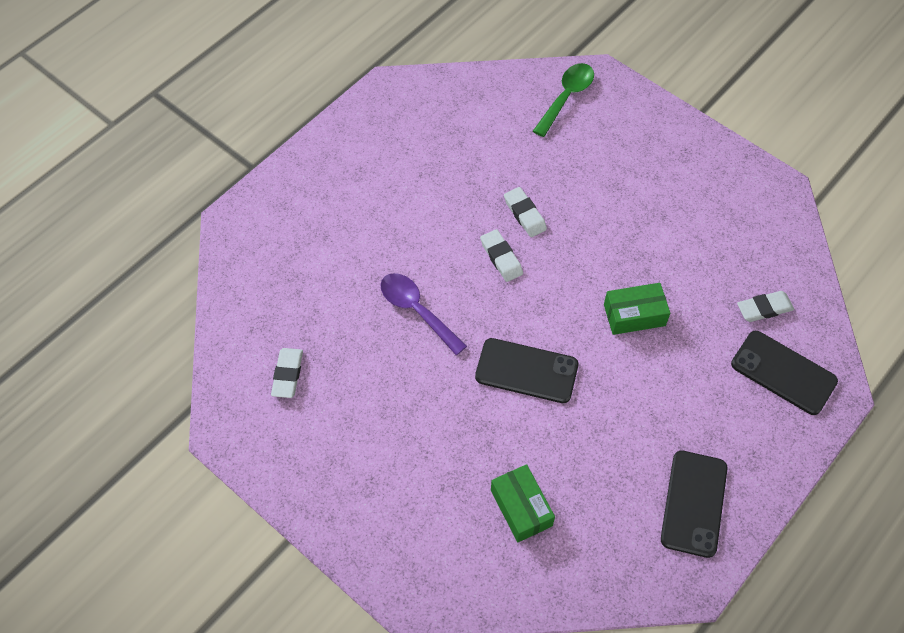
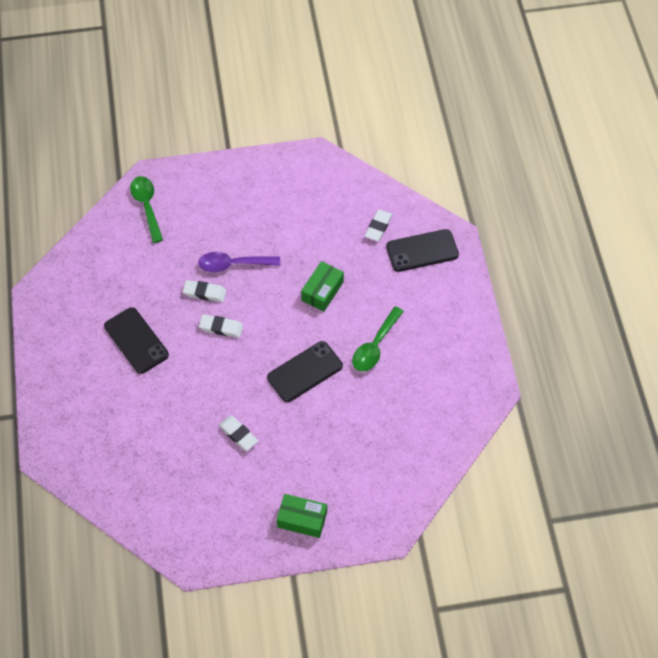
camera: 50 degrees left, 0 degrees up
white eraser [271,348,303,398] -> white eraser moved to [218,415,258,451]
purple spoon [380,273,467,355] -> purple spoon moved to [198,252,280,272]
green box [491,464,555,542] -> green box moved to [277,494,327,538]
black phone [661,451,727,558] -> black phone moved to [104,307,169,374]
none -> green spoon [352,306,404,372]

